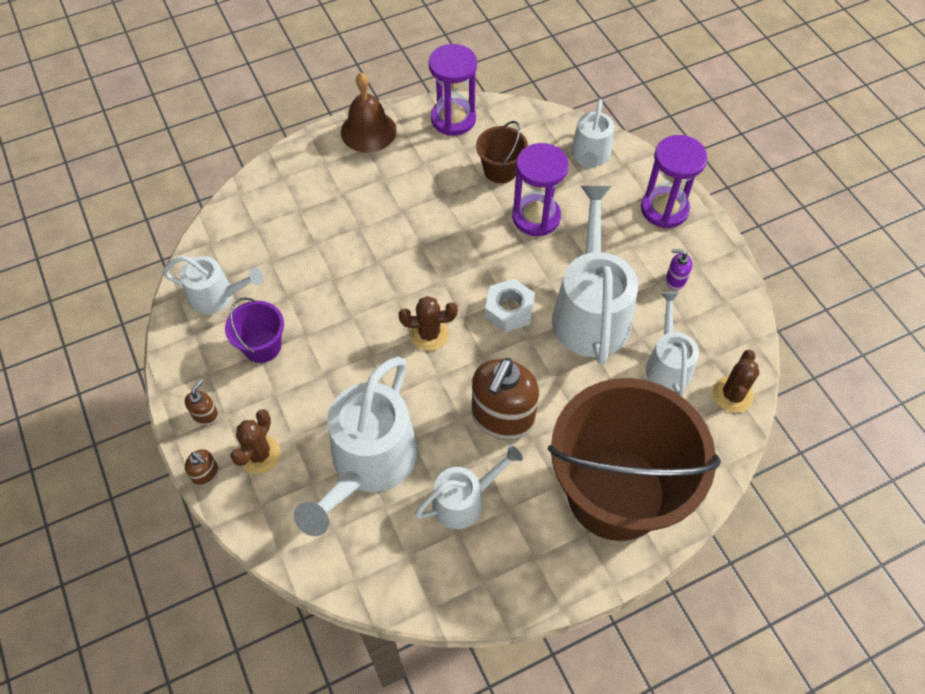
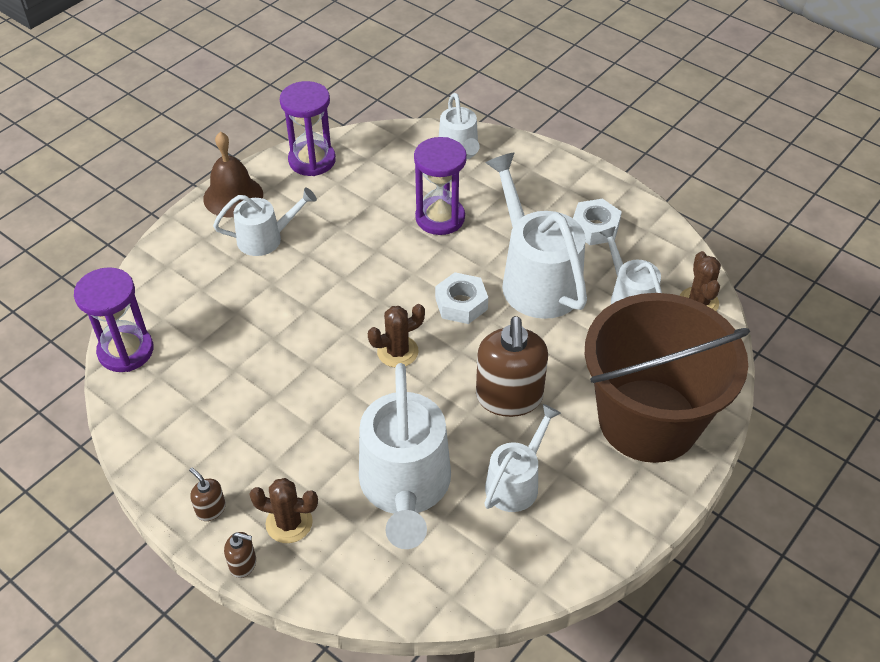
camera: 25 degrees left, 10 degrees down
white watering can [162,256,264,314] -> white watering can moved to [213,188,317,256]
brown soap dispenser [185,379,219,426] -> brown soap dispenser turned 45 degrees counterclockwise [189,468,226,521]
purple bucket [225,297,284,363] -> none
brown cactus [230,409,280,474] -> brown cactus turned 75 degrees counterclockwise [249,478,318,543]
brown bucket [476,121,528,183] -> none
purple hourglass [641,135,708,228] -> purple hourglass moved to [74,267,154,372]
purple soap dispenser [666,249,692,290] -> white nut [573,199,622,245]

